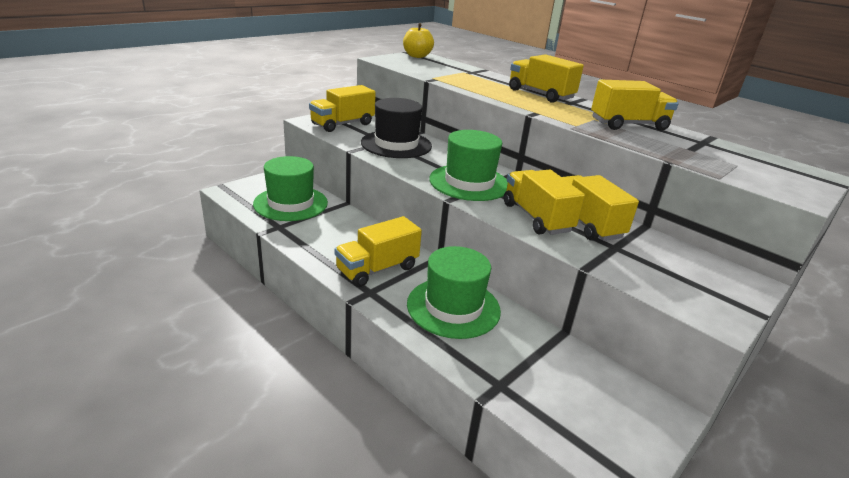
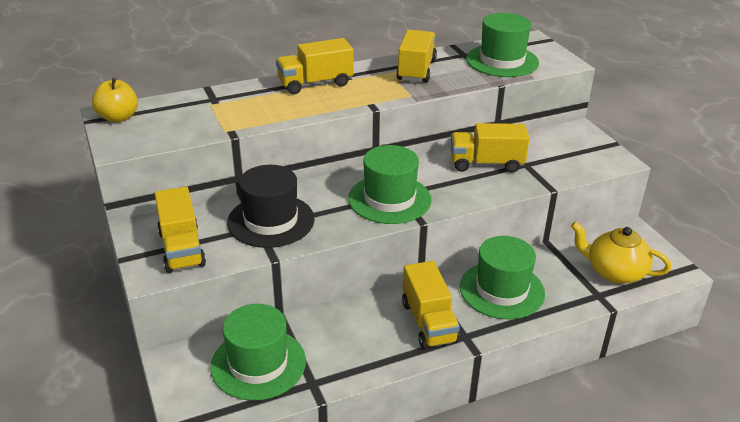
camera: 65 degrees left, 5 degrees up
yellow truck [504,170,585,235] -> none
none -> green hat [466,13,539,77]
none -> yellow teapot [571,221,671,284]

